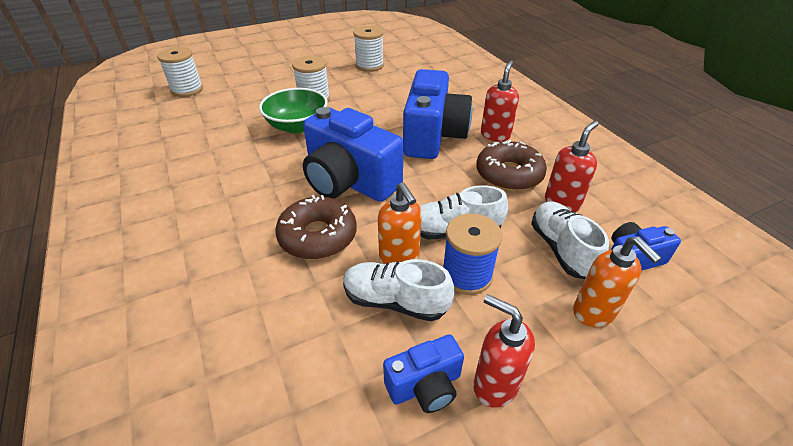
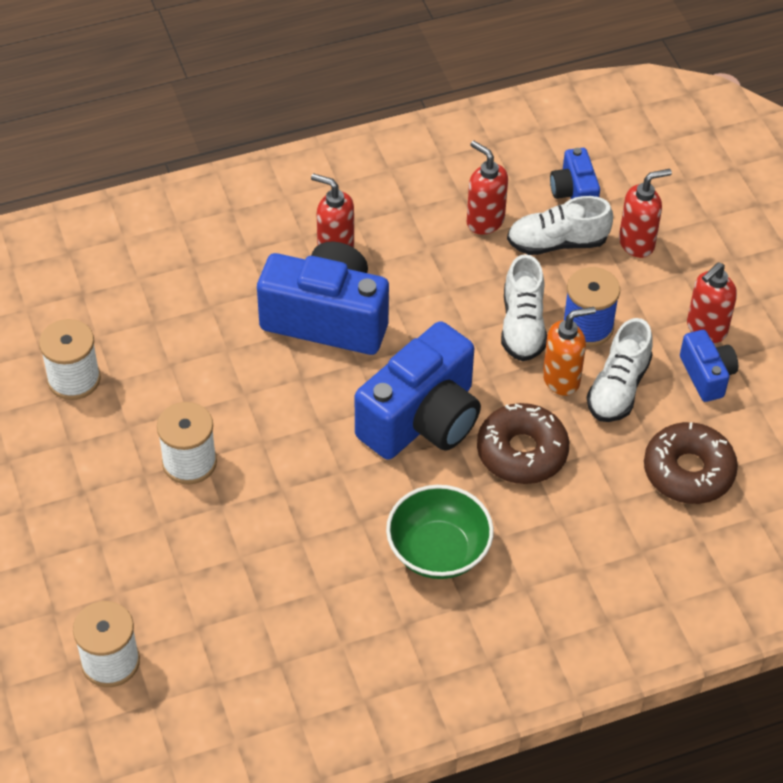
camera: 85 degrees left, 10 degrees up
green bowl [259,88,328,133] -> green bowl moved to [386,485,494,579]
brown donut [476,140,547,191] -> brown donut moved to [644,422,738,504]
orange soap dispenser [573,236,662,327] -> red soap dispenser [619,169,672,258]

